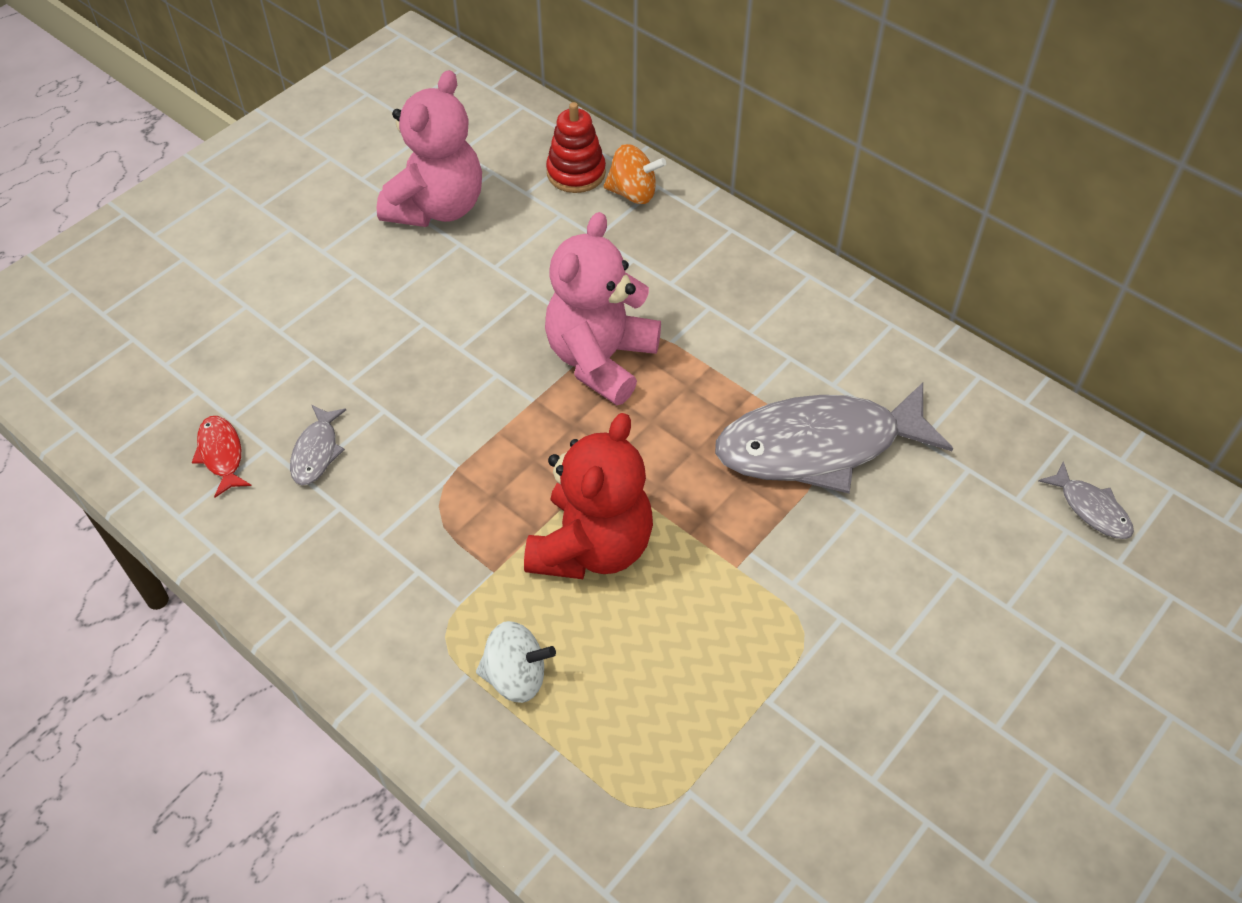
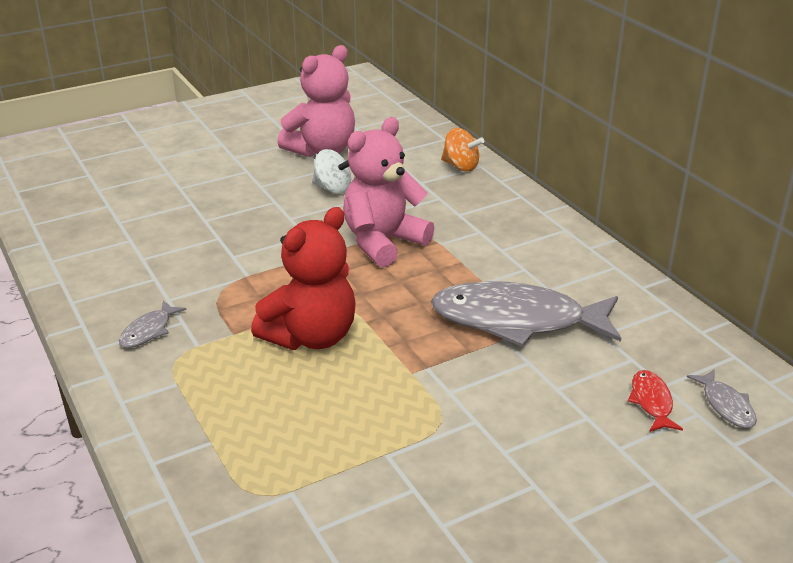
camera: 20 degrees right, 20 degrees down
red fish [192,416,252,498] -> red fish moved to [628,370,683,432]
grey fish [290,405,346,485] -> grey fish moved to [119,300,186,348]
white spinning top [476,621,556,703] -> white spinning top moved to [312,149,351,194]
red stacking toy [546,102,606,193] -> none

